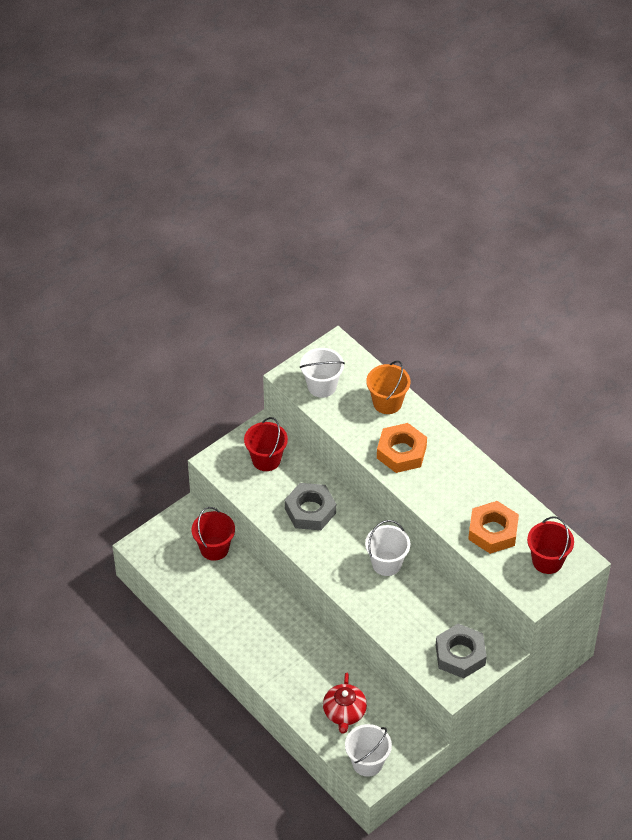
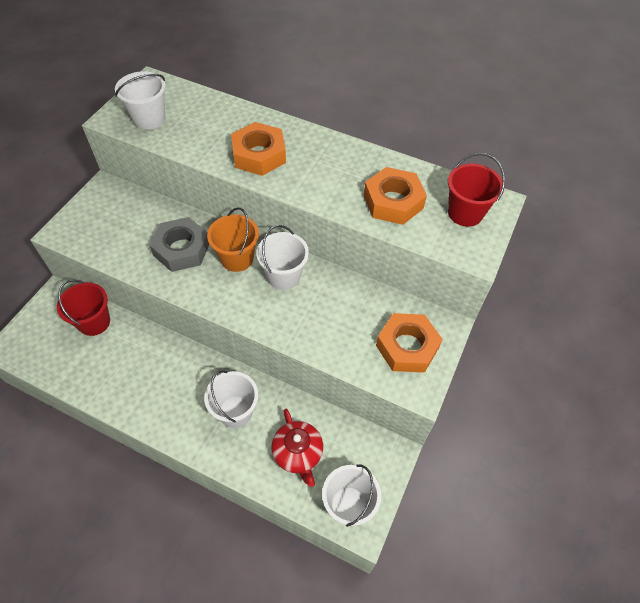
camera: 25 degrees left, 5 degrees up
red bucket [244,417,288,471] -> none
orange bucket [366,361,410,414] -> orange bucket moved to [207,207,259,272]
grey nut [436,623,487,679] -> orange nut [376,313,443,373]
none -> white bucket [204,370,258,428]

